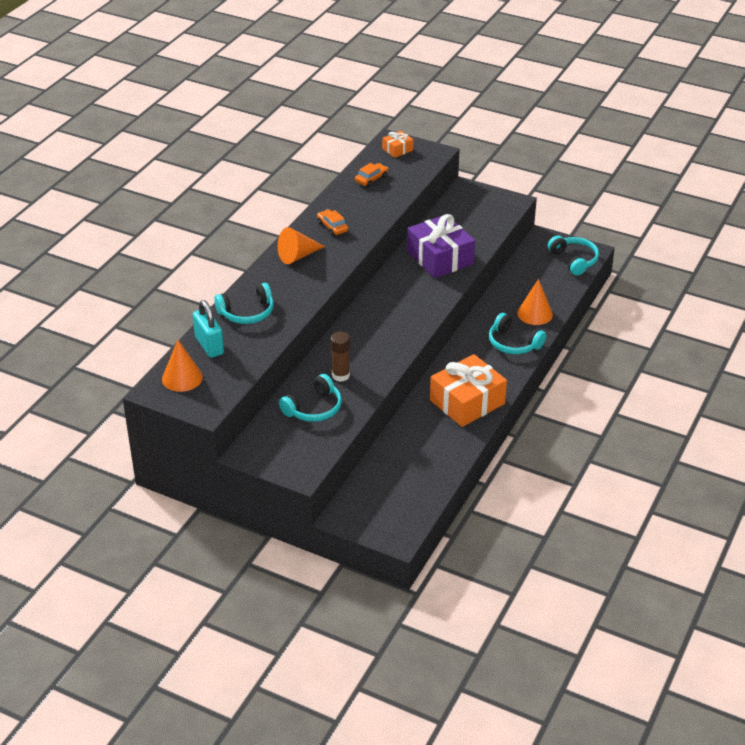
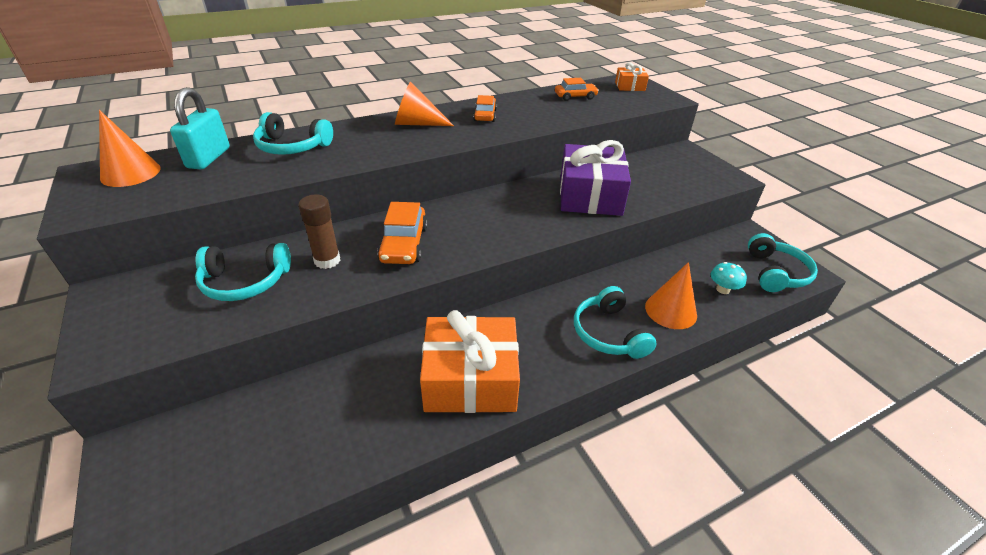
camera: 35 degrees right, 0 degrees up
none -> orange car [377,202,428,264]
none -> turquoise mushroom [711,262,747,294]

